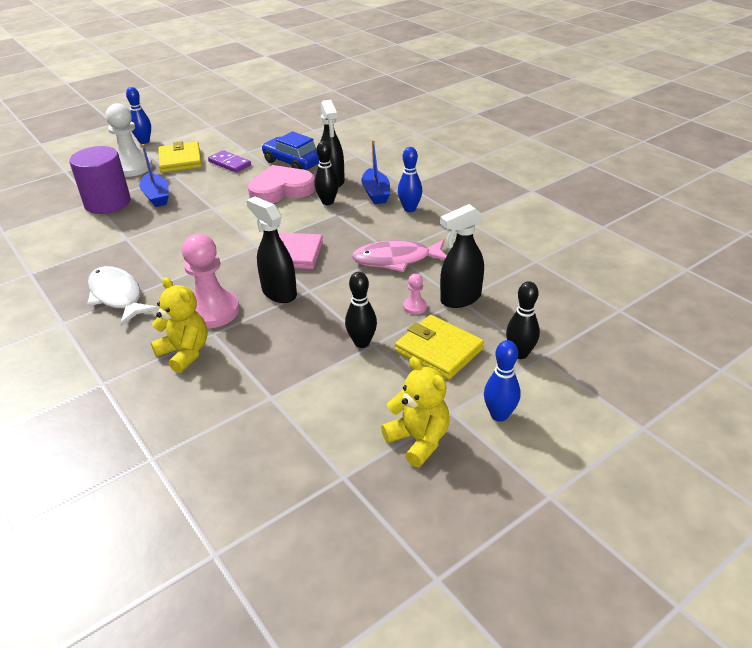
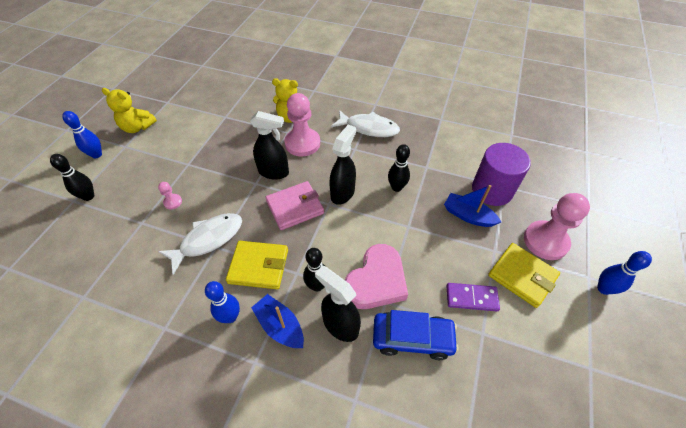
camera: 145 degrees right, 15 degrees up
white pawn [106,103,153,177] -> pink pawn [524,193,590,260]
black bowling pin [345,272,377,348] -> black bowling pin moved to [388,144,410,192]
pink fish [352,239,447,272] -> white fish [158,213,242,275]
yellow wallet [395,315,484,379] -> yellow wallet moved to [226,241,288,289]
black spray bottle [440,204,484,308] -> black spray bottle moved to [329,125,356,205]

